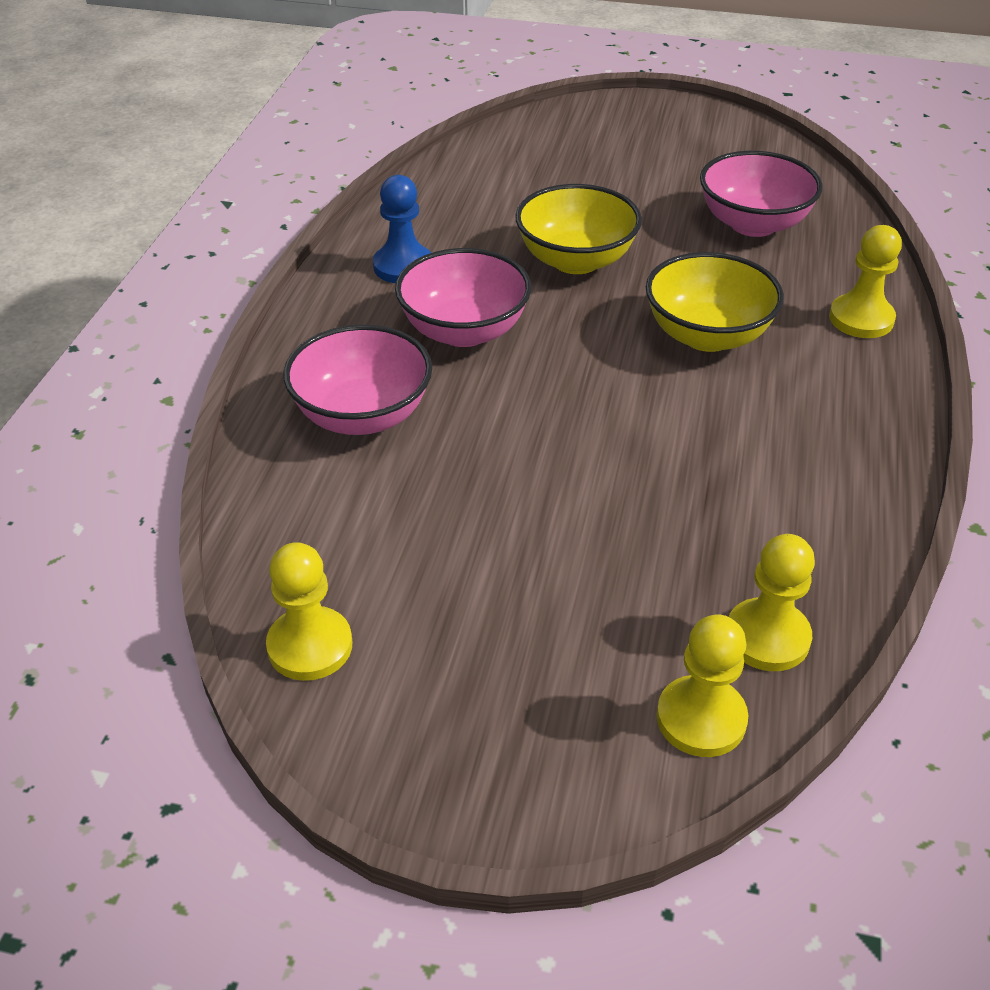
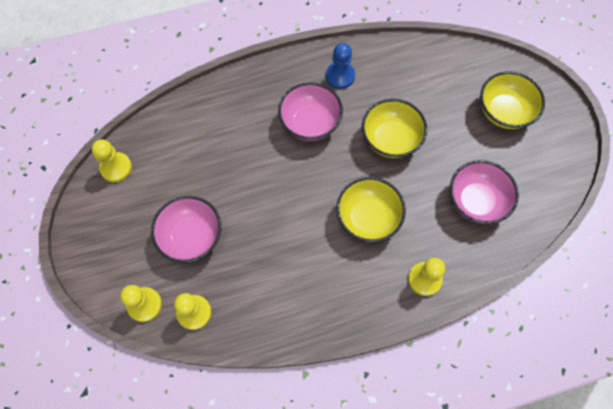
camera: 60 degrees right, 25 degrees up
pink bowl [283,325,432,435] -> pink bowl moved to [151,196,221,263]
none -> yellow bowl [480,71,545,129]

